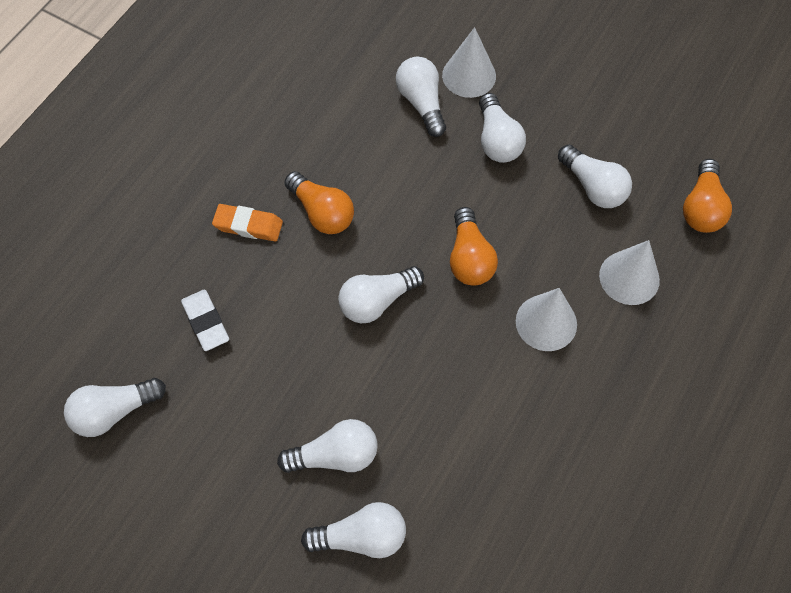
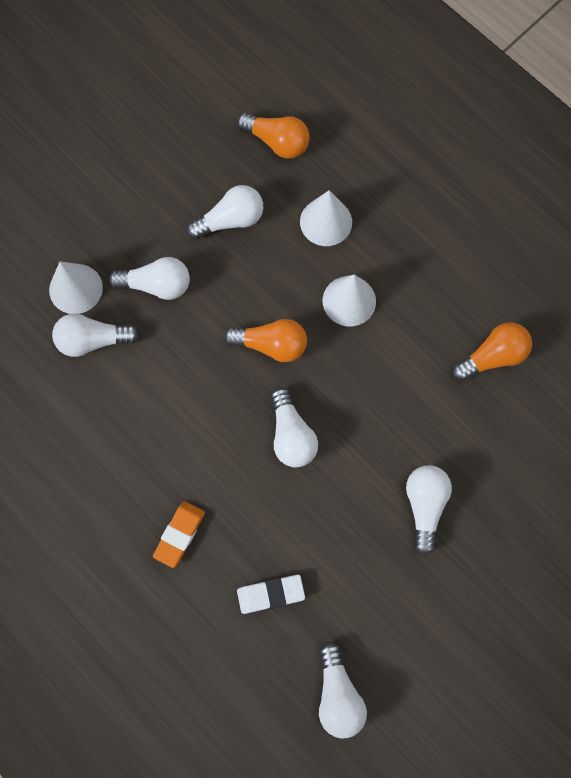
camera: 75 degrees left, 10 degrees up
orange light bulb [284,171,354,234] -> orange light bulb moved to [452,322,532,381]
white light bulb [301,502,406,558] -> none

